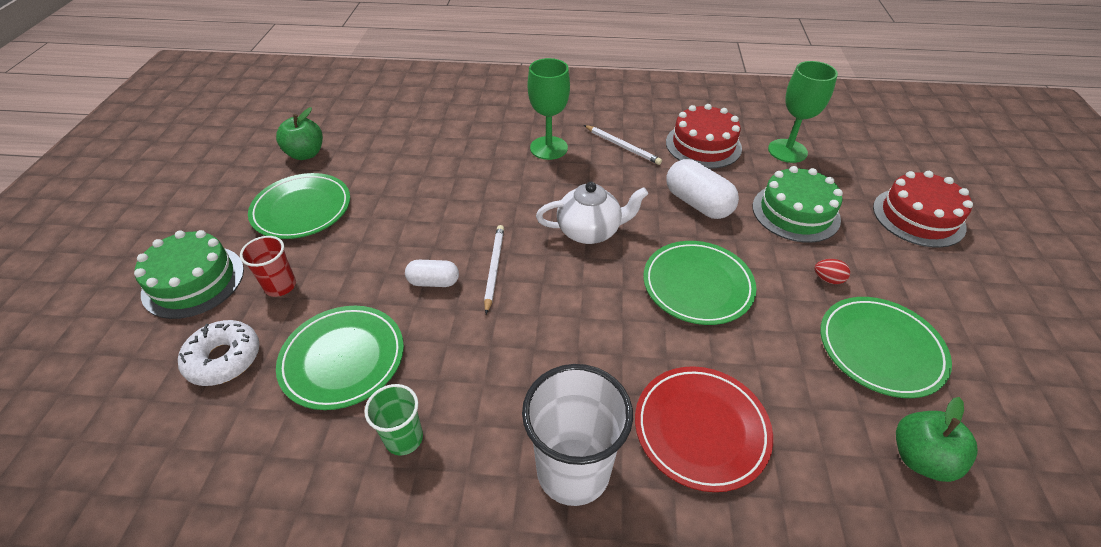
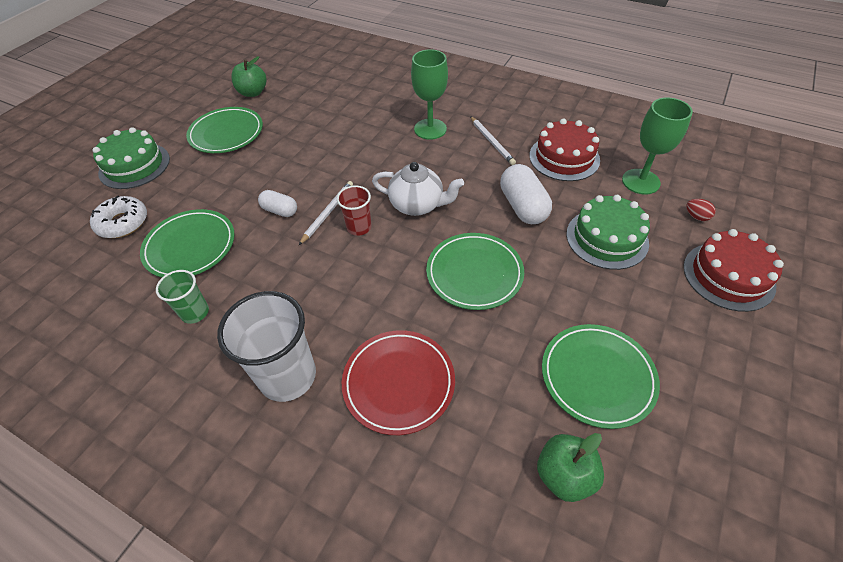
camera: 25 degrees right, 5 degrees up
red cup [240,236,296,297] -> red cup moved to [337,186,371,236]
red egg [814,259,850,284] -> red egg moved to [686,199,716,221]

